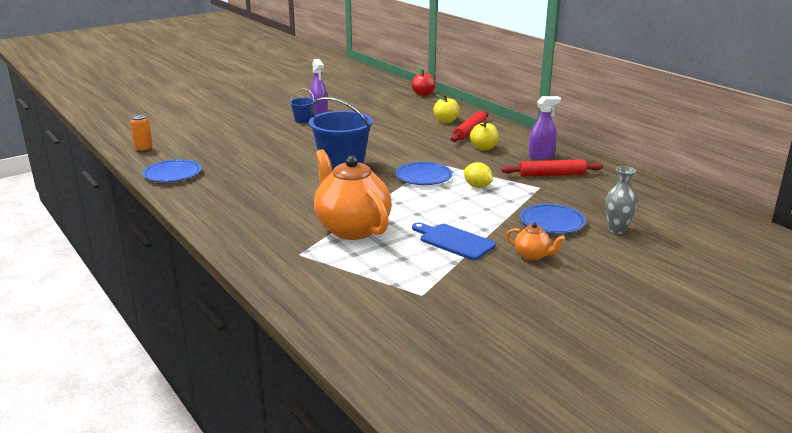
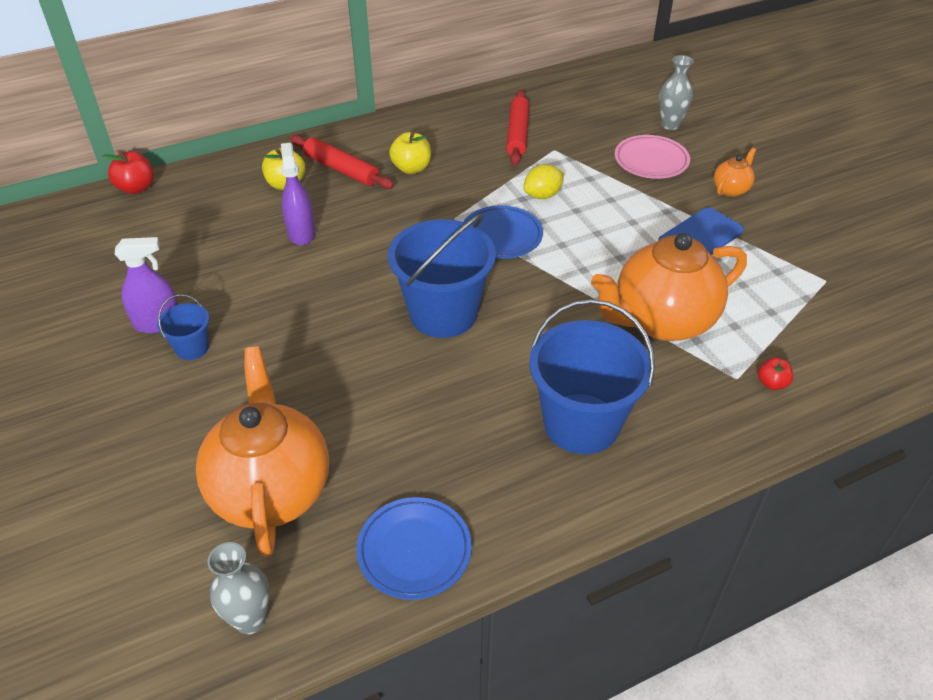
camera: 80 degrees left, 20 degrees up
orange can [130,114,153,152] -> grey vase [208,542,270,634]
blue plate [520,204,586,234] -> pink plate [615,135,690,179]
purple spray bottle [528,96,561,160] -> purple spray bottle moved to [281,143,315,246]
none -> orange teapot [196,346,329,557]
none -> blue bucket [529,299,655,454]
none -> red apple [758,358,793,390]

